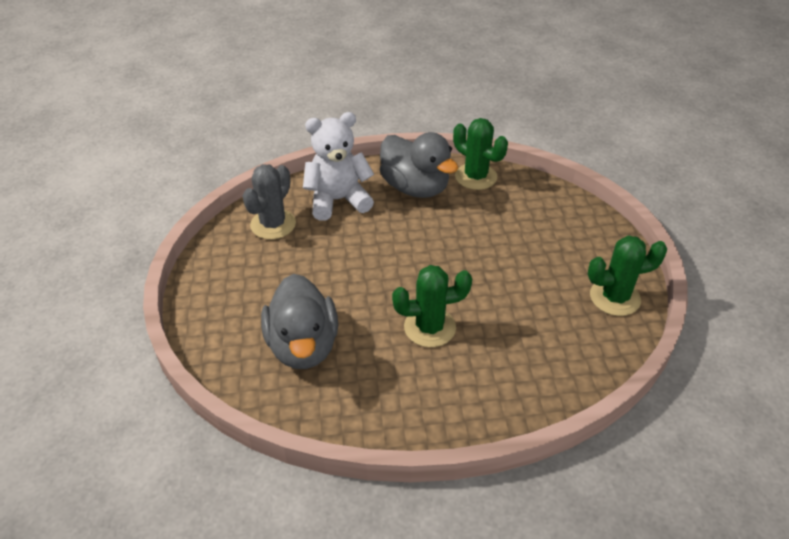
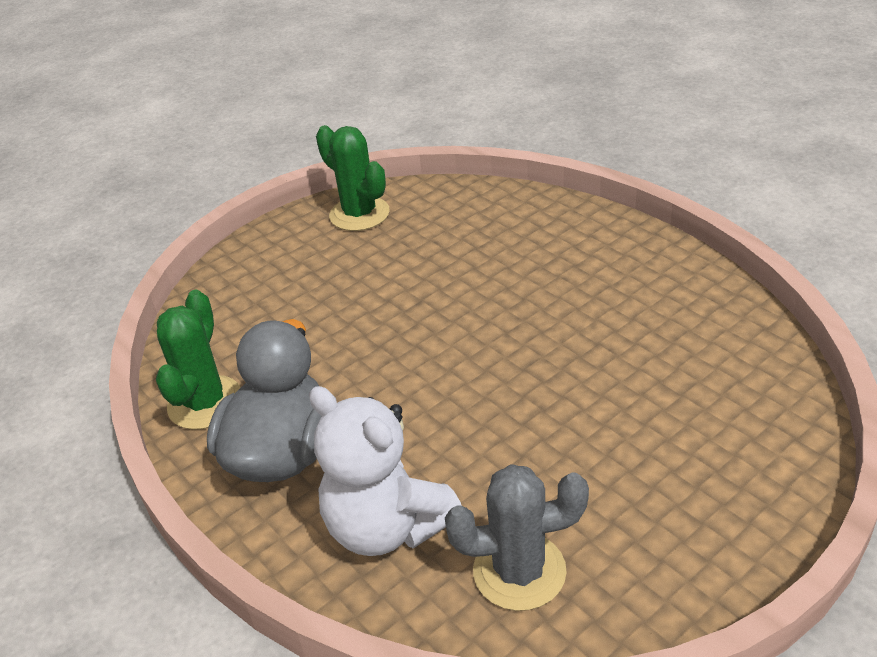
camera: 120 degrees left, 5 degrees down
grey duck [261,274,338,369] -> none
green cactus [392,265,472,347] -> none

